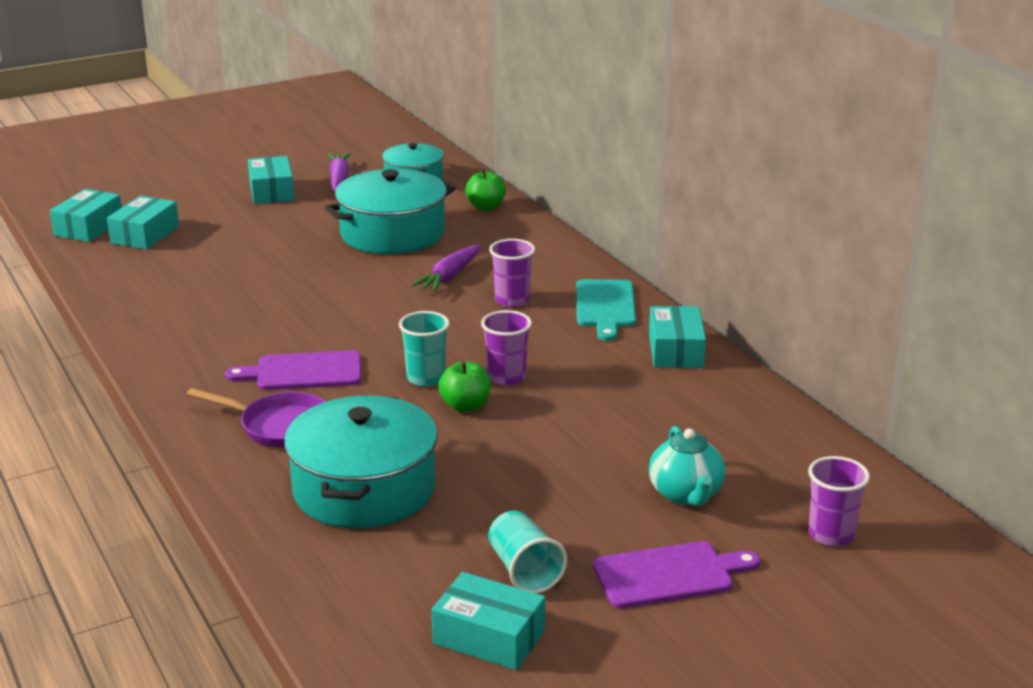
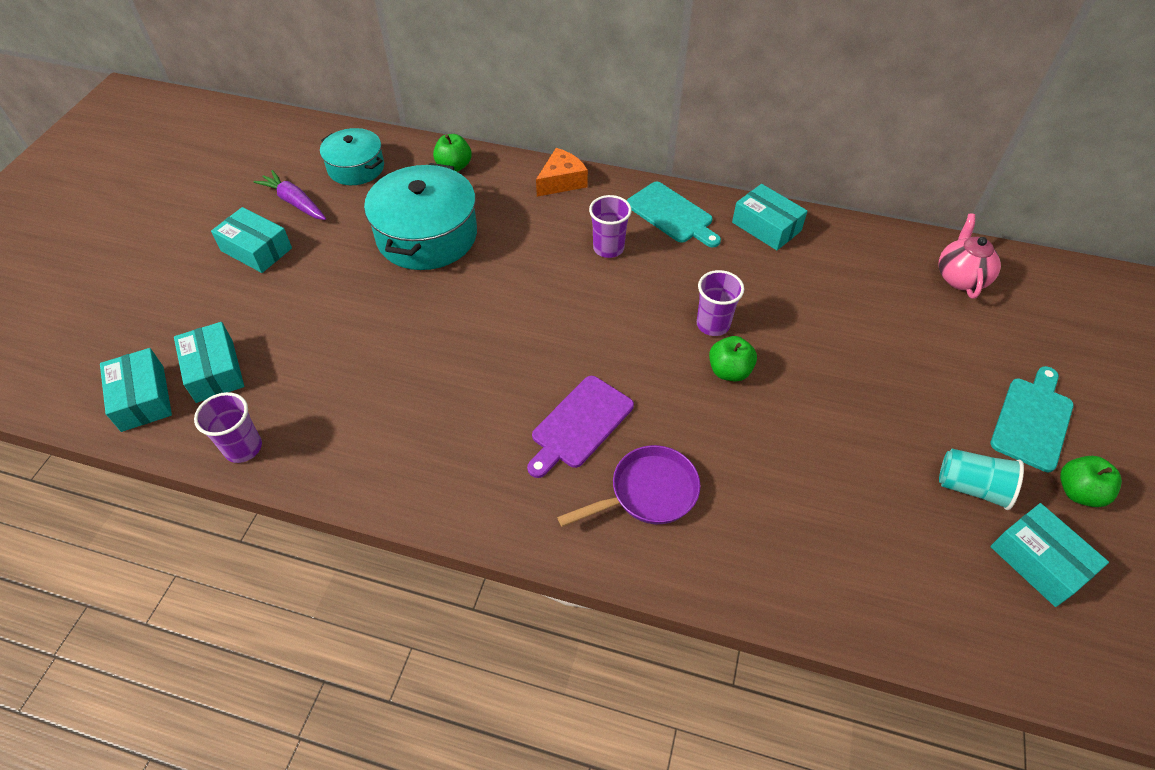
camera: 45 degrees left, 25 degrees up
turquoise pot [284,395,438,528] -> none
turquoise cup [399,311,450,387] -> none
purple carrot [411,244,480,292] -> none
turquoise box [432,572,545,670] -> turquoise box turned 75 degrees clockwise [990,503,1109,607]
purple cutting board [593,541,760,609] -> turquoise cutting board [990,366,1074,472]
turquoise teapot [649,426,725,506] -> none
purple cup [808,456,870,546] -> purple cup moved to [194,392,262,463]
none -> orange cheese [536,148,588,197]
none -> pink teapot [939,214,1001,299]
none -> green apple [1060,456,1122,507]

